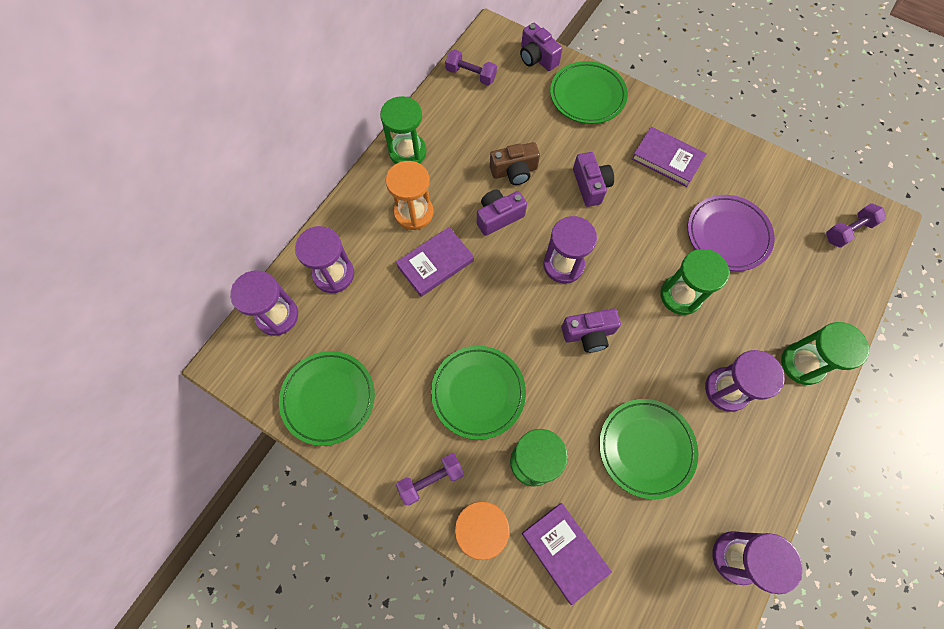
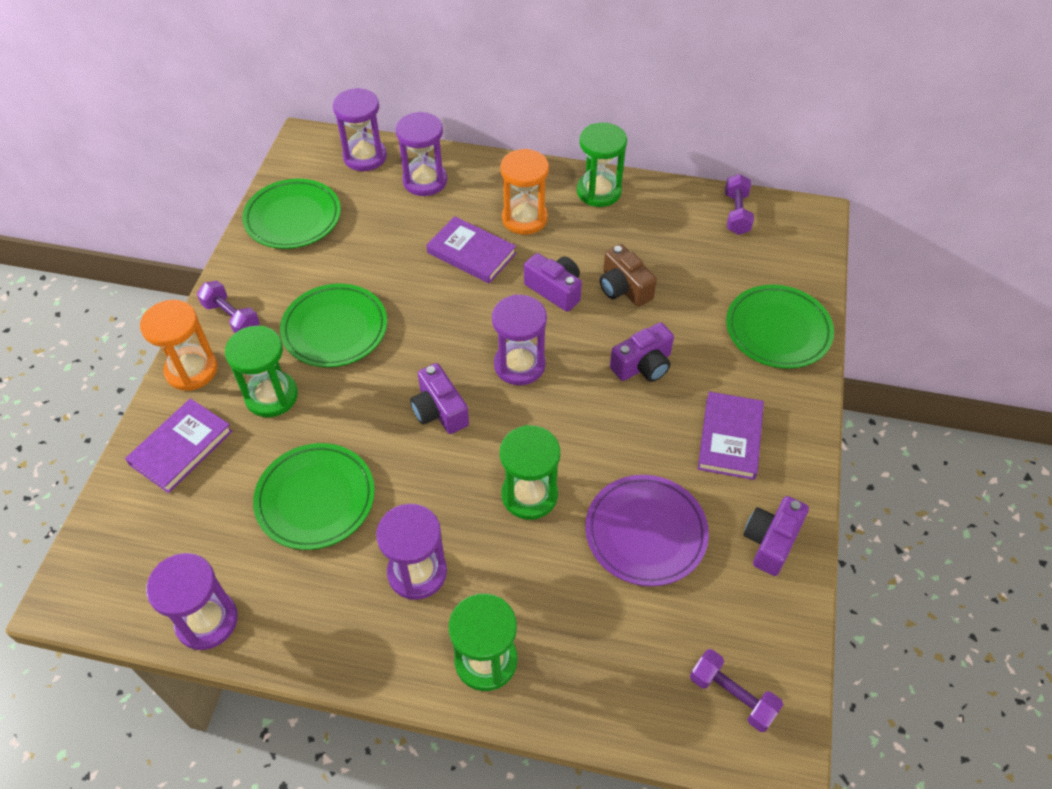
camera: 70 degrees right, 15 degrees down
purple camera [520,23,563,71] -> purple camera moved to [743,496,809,576]

